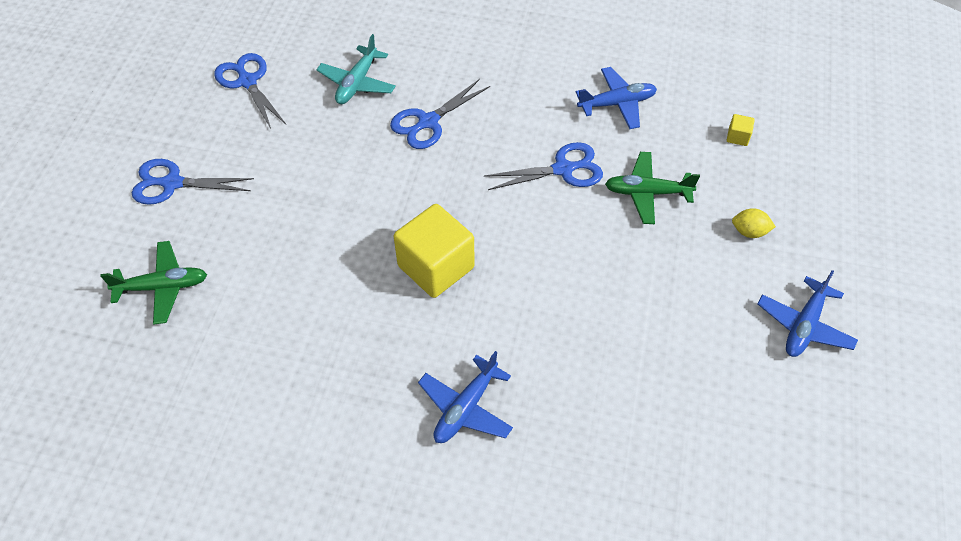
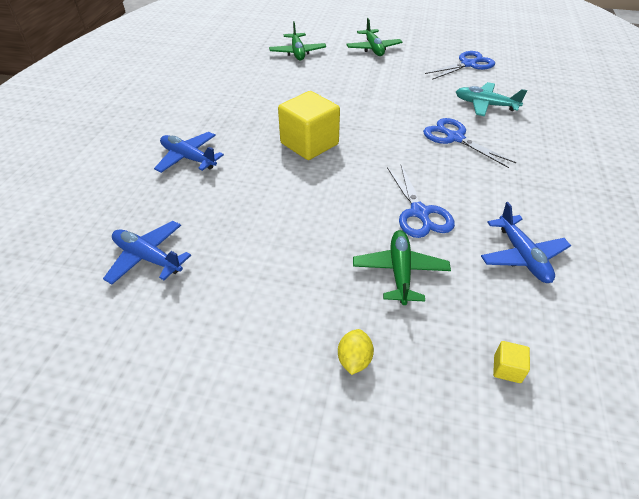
camera: 90 degrees right, 10 degrees down
blue scissors [132,159,254,205] -> green plane [347,18,402,56]
blue plane [757,270,858,357] -> blue plane moved to [103,221,191,284]

